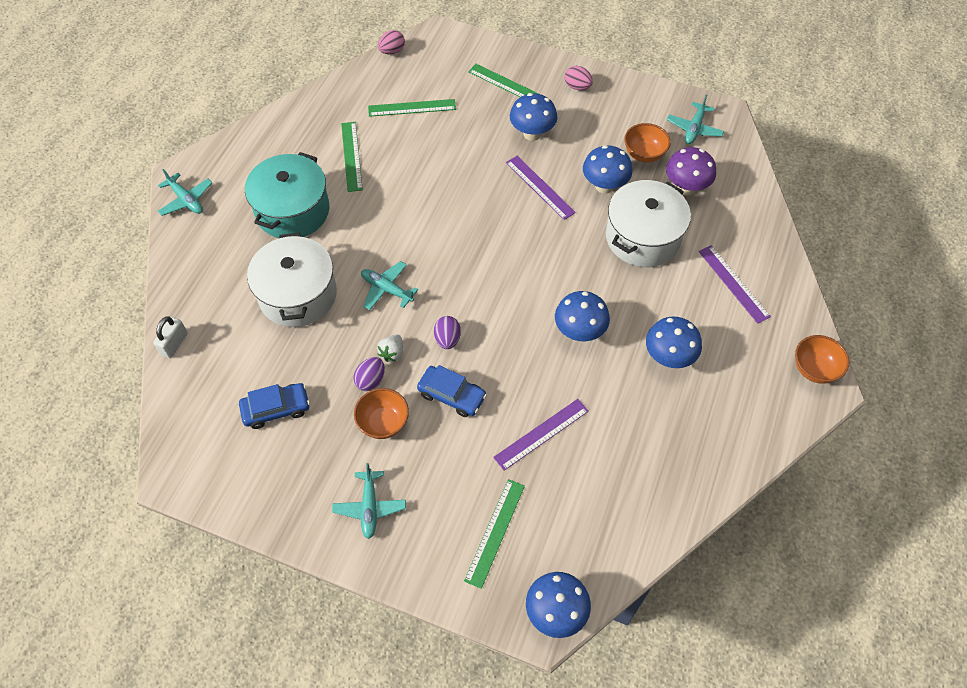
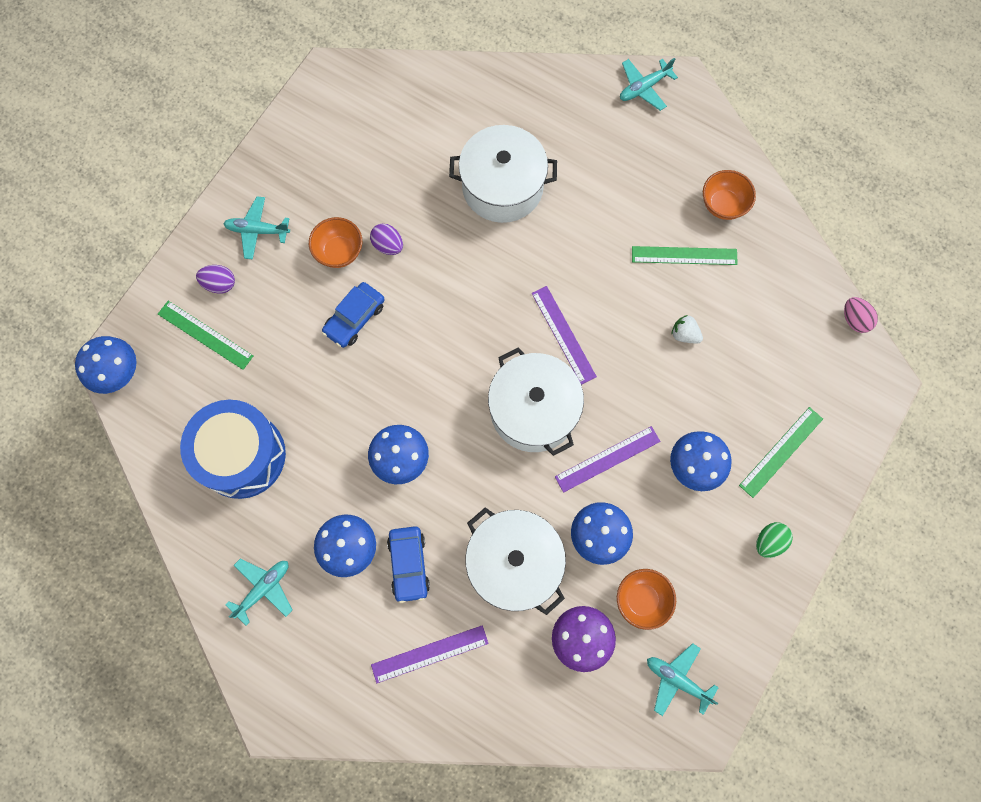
camera: 100 degrees right, 15 degrees up
white padlock [153,316,188,358] -> none
blue car [239,383,310,429] -> blue car moved to [387,526,430,603]
turquoise pot [245,152,329,238] -> none
turquoise plane [361,261,418,310] -> turquoise plane moved to [225,558,293,626]
green ruler [368,99,456,117] -> none
white strawberry [377,335,403,362] -> white strawberry moved to [671,315,703,343]
purple egg [434,316,461,349] -> purple egg moved to [196,265,235,294]
purple ruler [493,399,589,471] -> purple ruler moved to [532,286,597,385]
pink egg [564,66,593,90] -> green egg [756,522,793,558]
orange bowl [795,335,849,383] -> orange bowl moved to [703,170,756,220]
none -> blue drum [180,400,286,499]
none -> white pot [488,347,584,456]

